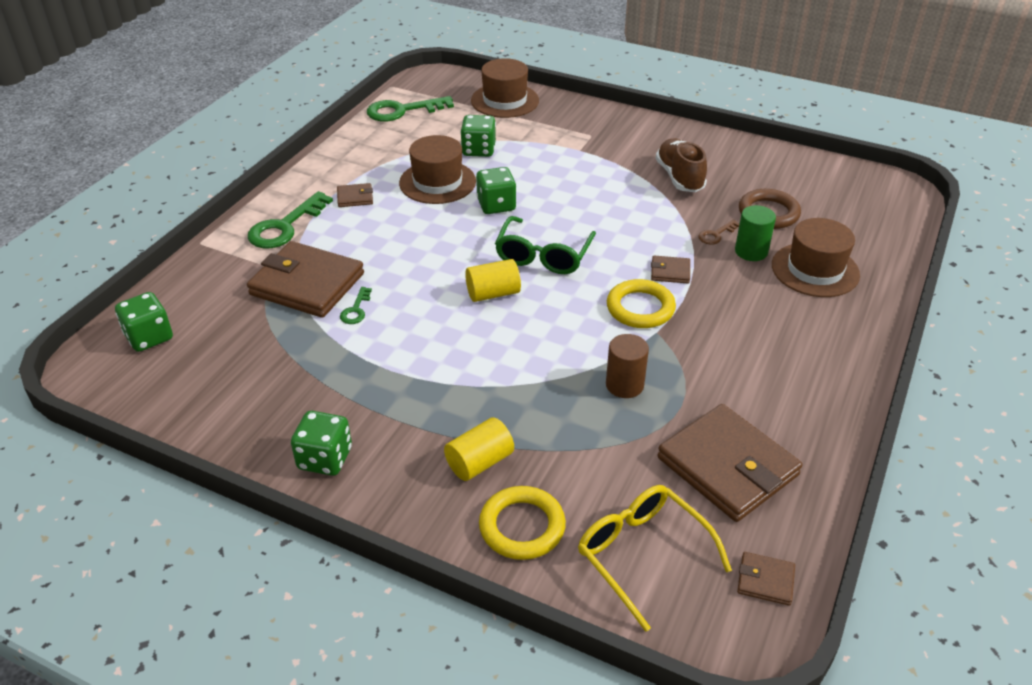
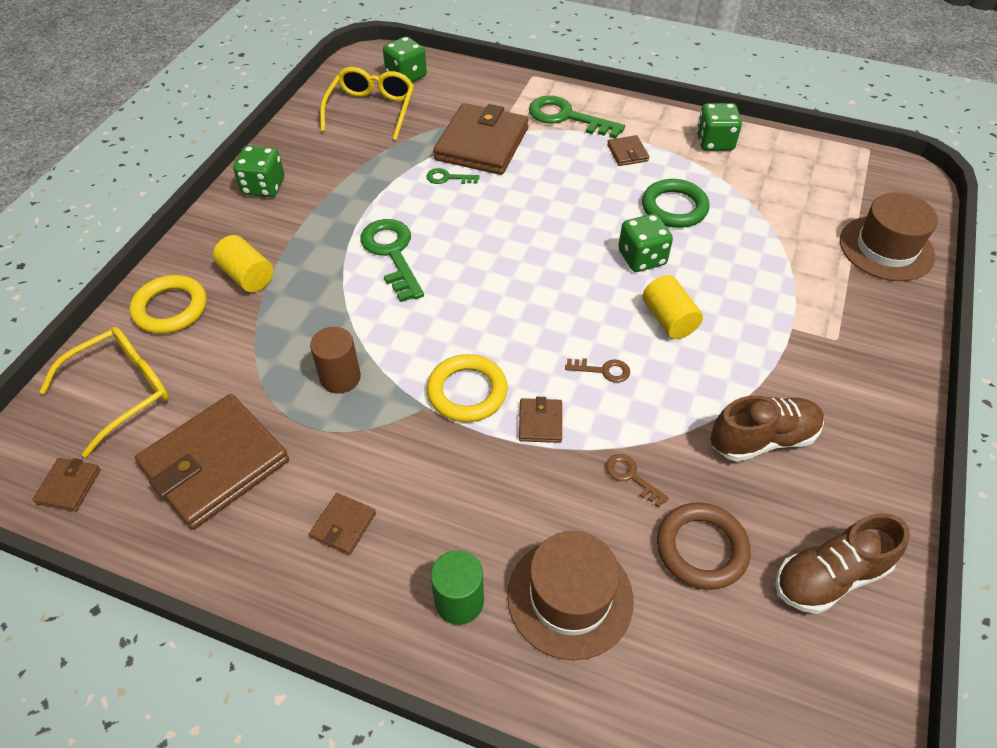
camera: 85 degrees right, 10 degrees up
green key [367,96,454,122] -> green key moved to [360,219,424,302]
brown hat [399,135,476,204] -> green ring [642,179,709,228]
green dice [460,115,496,157] -> green dice moved to [697,103,742,151]
yellow cylinder [465,259,521,302] -> yellow cylinder moved to [642,275,703,339]
green glasses [495,216,596,274] -> none
green cylinder [735,205,776,261] -> green cylinder moved to [430,550,484,625]
none -> brown wallet [309,493,376,555]
none -> yellow glasses [320,67,414,140]
none -> brown key [565,358,630,383]
none -> brown shoe [775,513,910,614]

